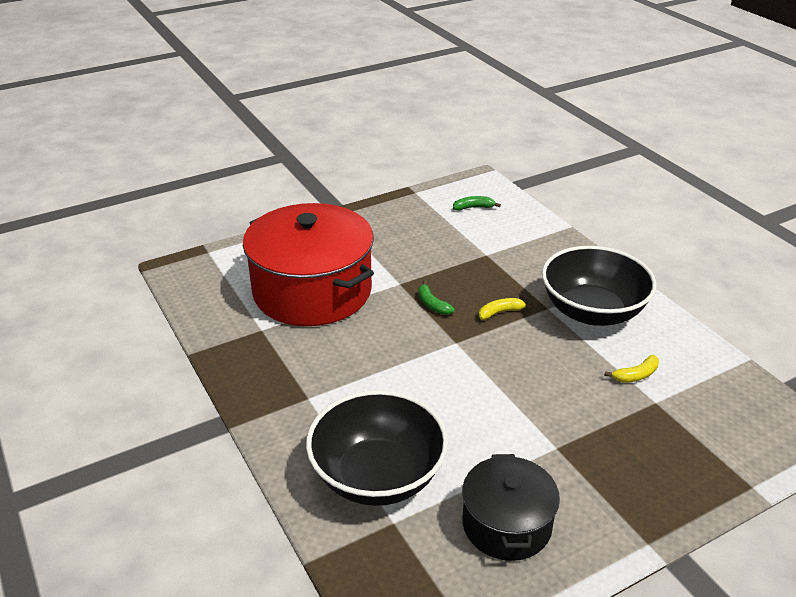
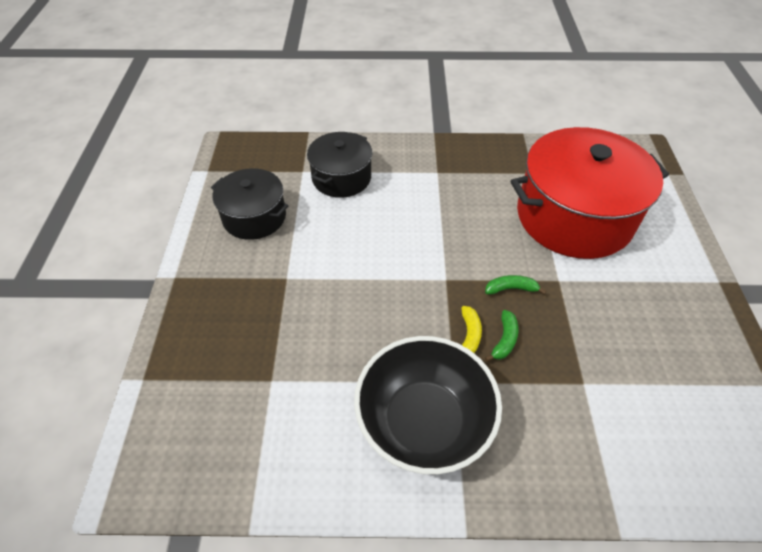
camera: 120 degrees right, 15 degrees up
black bowl [306,390,448,506] -> black pot [307,132,373,198]
green banana [453,196,501,211] -> green banana moved to [485,310,518,362]
yellow banana [605,355,659,383] -> none

